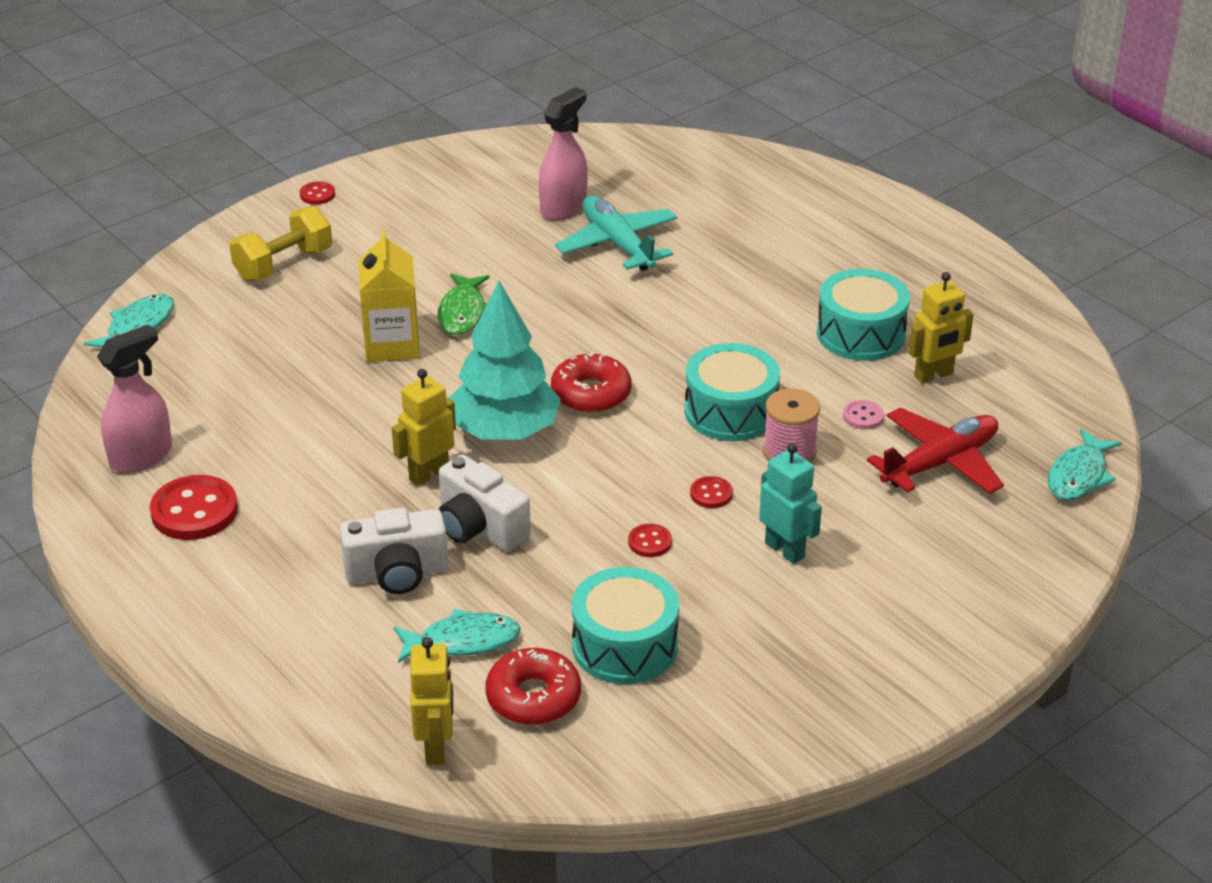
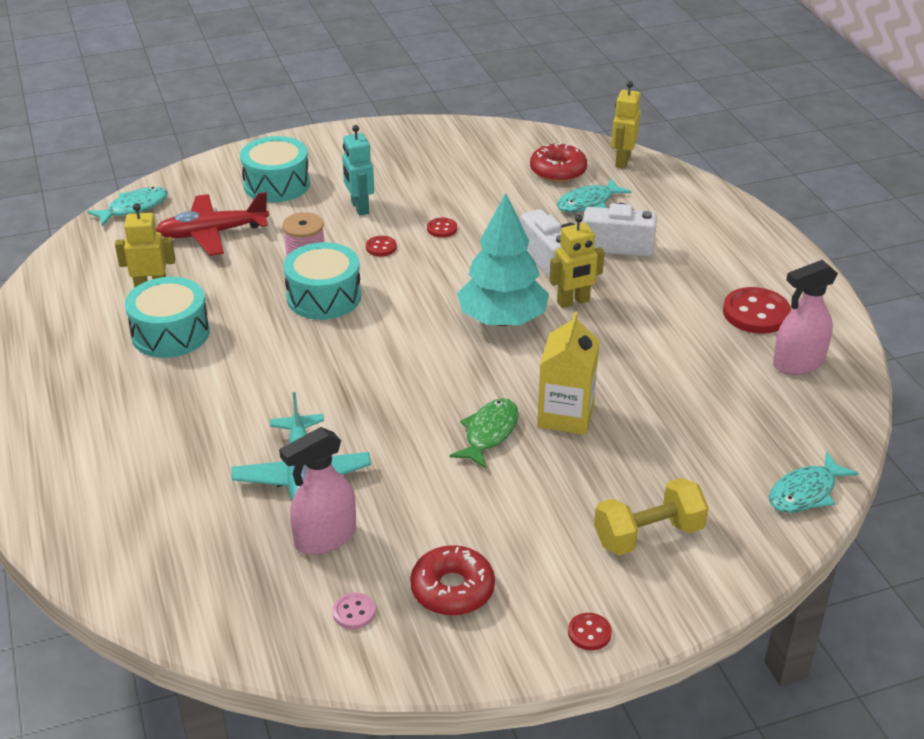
camera: 160 degrees left, 0 degrees up
turquoise fish [394,609,521,663] -> turquoise fish turned 45 degrees counterclockwise [557,178,631,212]
red donut [551,352,631,413] -> red donut moved to [410,545,495,616]
turquoise drum [572,567,679,684] -> turquoise drum moved to [240,136,310,202]
pink button [843,400,884,430] -> pink button moved to [333,593,375,629]

